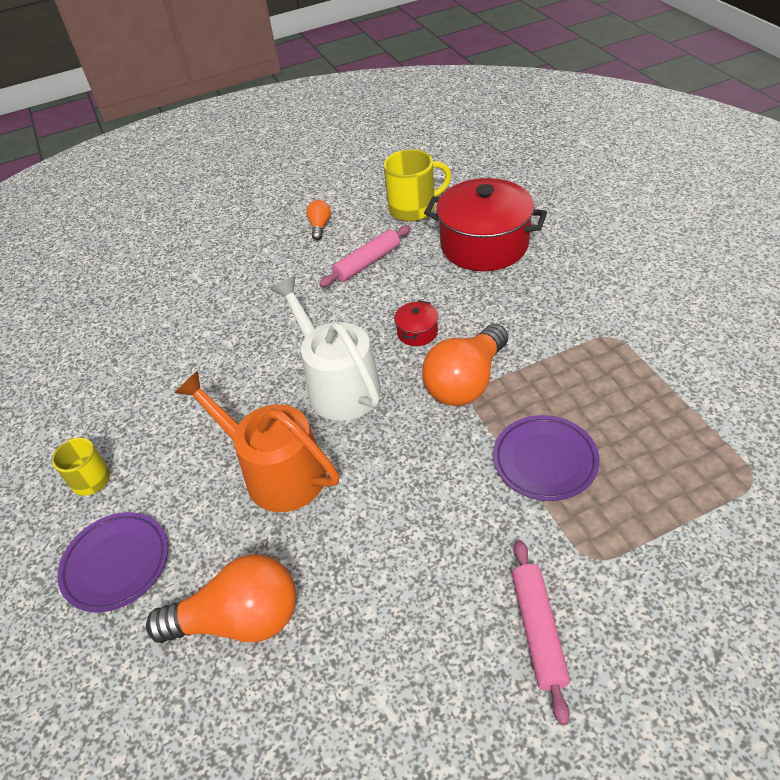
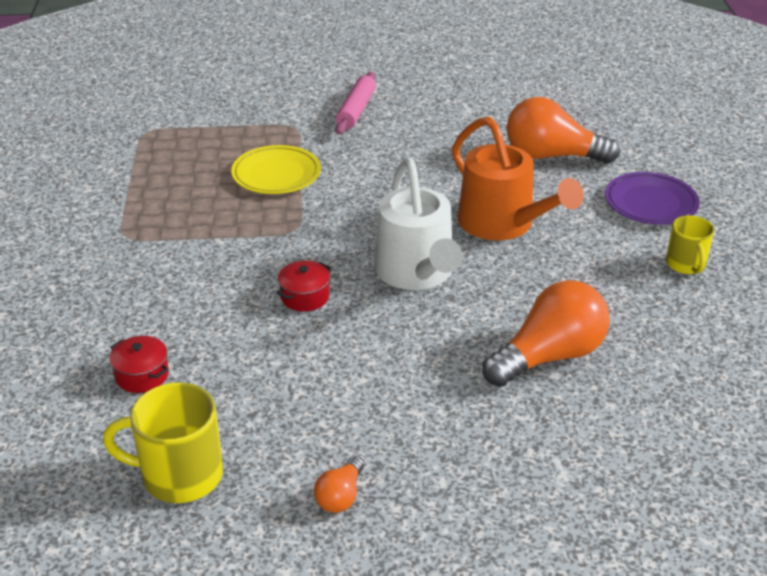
camera: 165 degrees left, 10 degrees down
pink rolling pin [319,225,411,287] -> none
orange light bulb [422,324,508,406] -> orange light bulb moved to [482,280,610,387]
red pot [424,178,547,271] -> red pot [109,336,169,393], size x0.42
purple plate [493,415,600,501] -> yellow plate [231,145,321,194]

